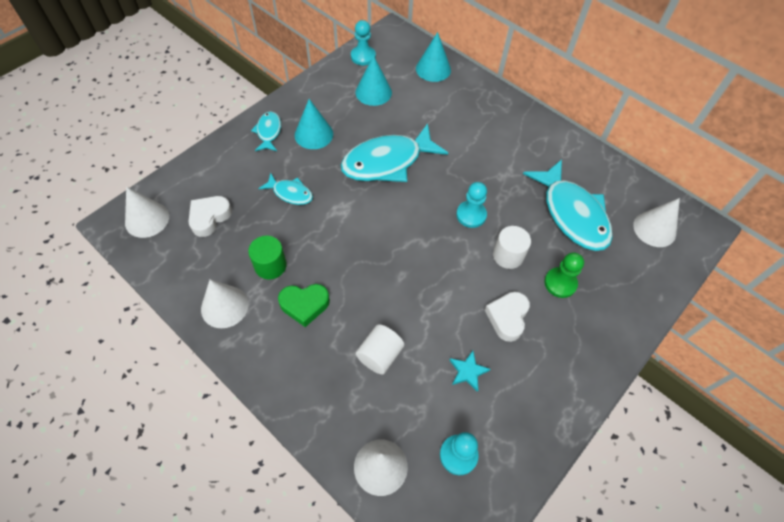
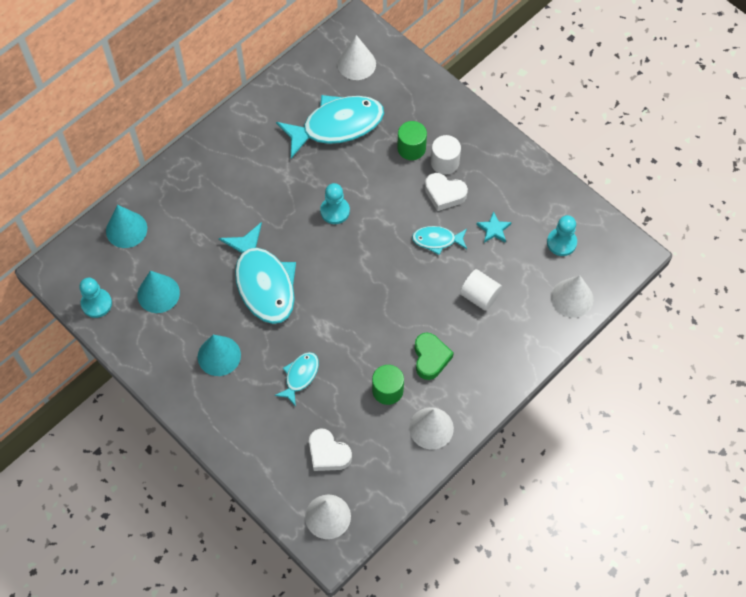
camera: 85 degrees left, 5 degrees up
turquoise fish [251,111,281,151] -> turquoise fish moved to [412,226,467,255]
white cylinder [493,226,531,269] -> white cylinder moved to [431,135,461,175]
green pawn [544,252,584,298] -> green cylinder [397,121,427,160]

